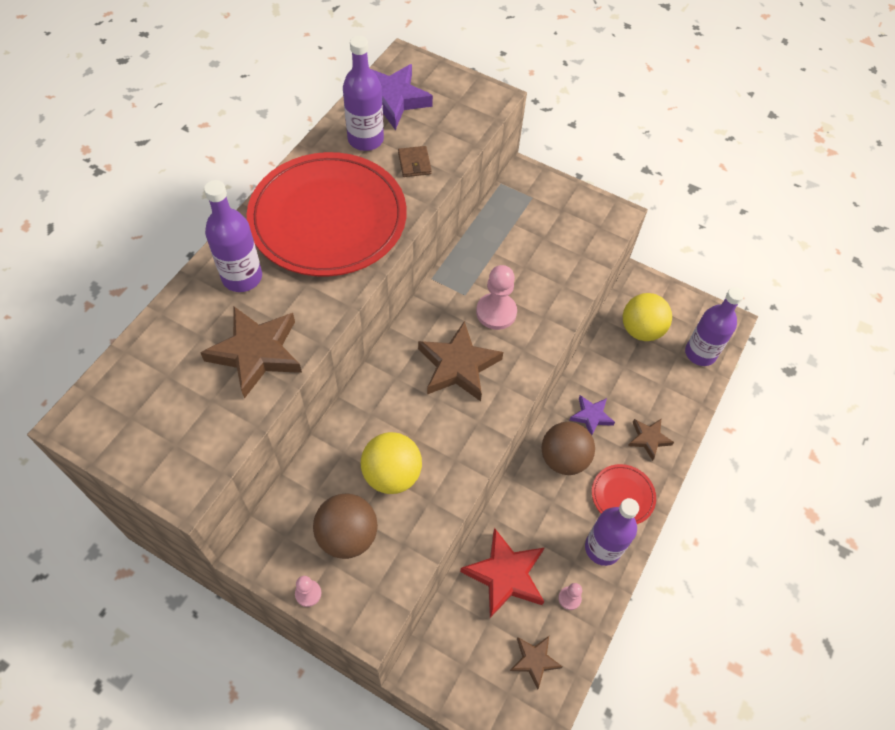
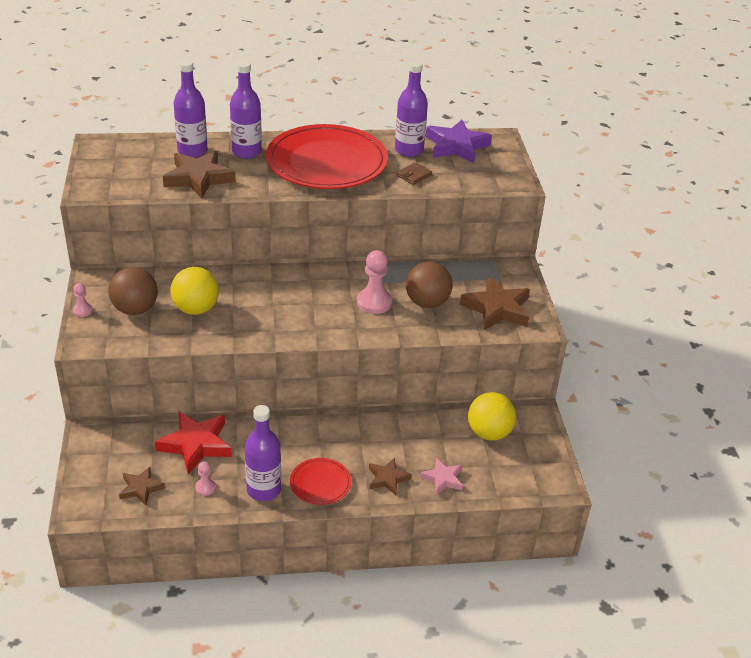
camera: 55 degrees right, 20 degrees down
brown star [418,321,503,401] -> brown star moved to [460,277,530,330]
brown ball [541,422,595,475] -> brown ball moved to [406,261,453,308]
purple star [570,395,615,435] -> none
purple bottle [685,287,744,366] -> purple bottle moved to [174,60,208,158]
none -> pink star [420,457,463,495]

